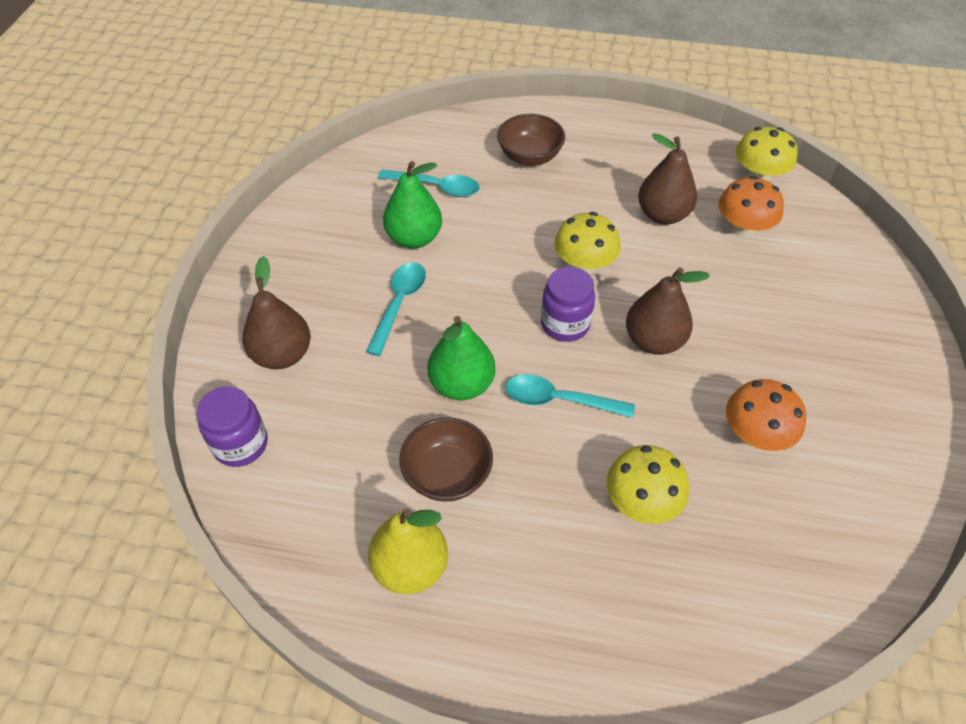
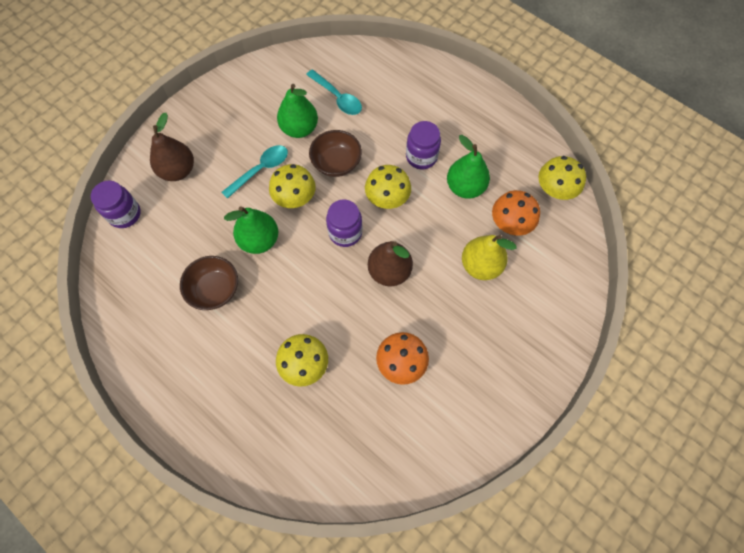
camera: 30 degrees right, 15 degrees up
yellow pear [368,508,448,594] -> yellow pear moved to [462,235,516,280]
brown bowl [497,114,565,166] -> brown bowl moved to [309,130,362,177]
turquoise spoon [506,374,635,418] -> none
brown pear [638,133,697,225] -> green pear [447,135,490,199]
none -> yellow mushroom [269,164,316,208]
none -> purple jar [406,121,441,169]

